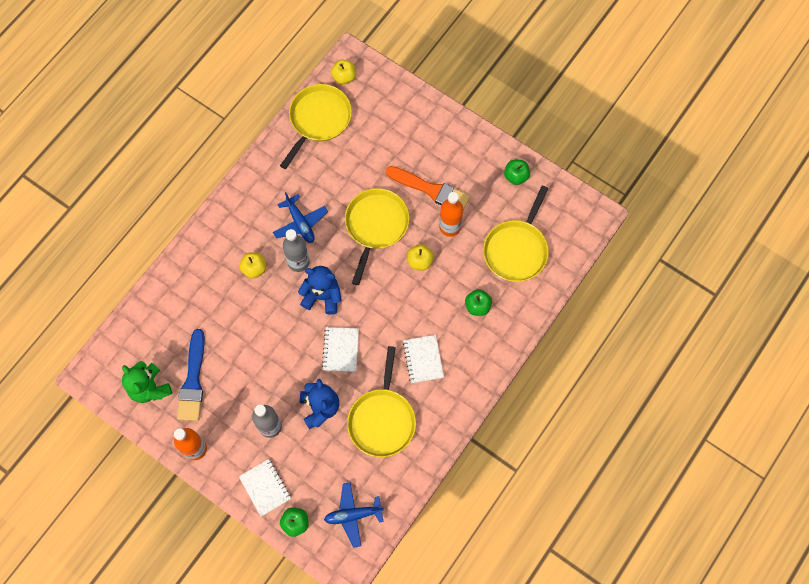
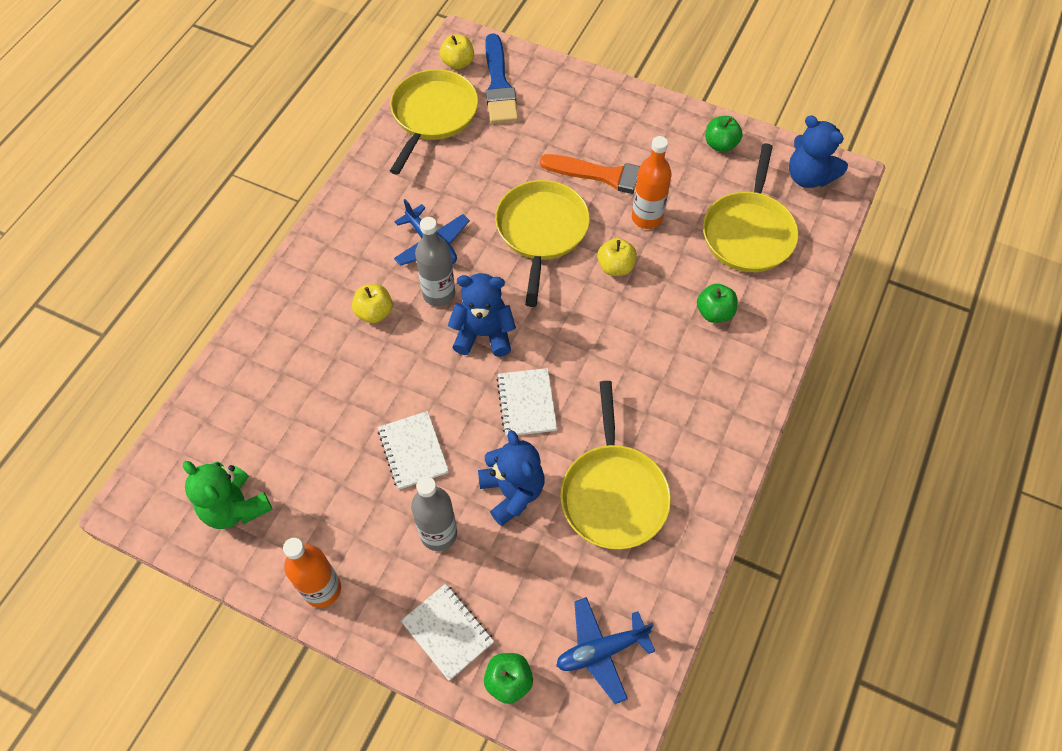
camera: 10 degrees left, 10 degrees down
blue brush [177,329,205,421] -> blue brush moved to [485,33,518,124]
white notebook [403,335,444,383] -> white notebook moved to [378,411,449,490]
none -> blue teddy bear [789,115,848,188]

